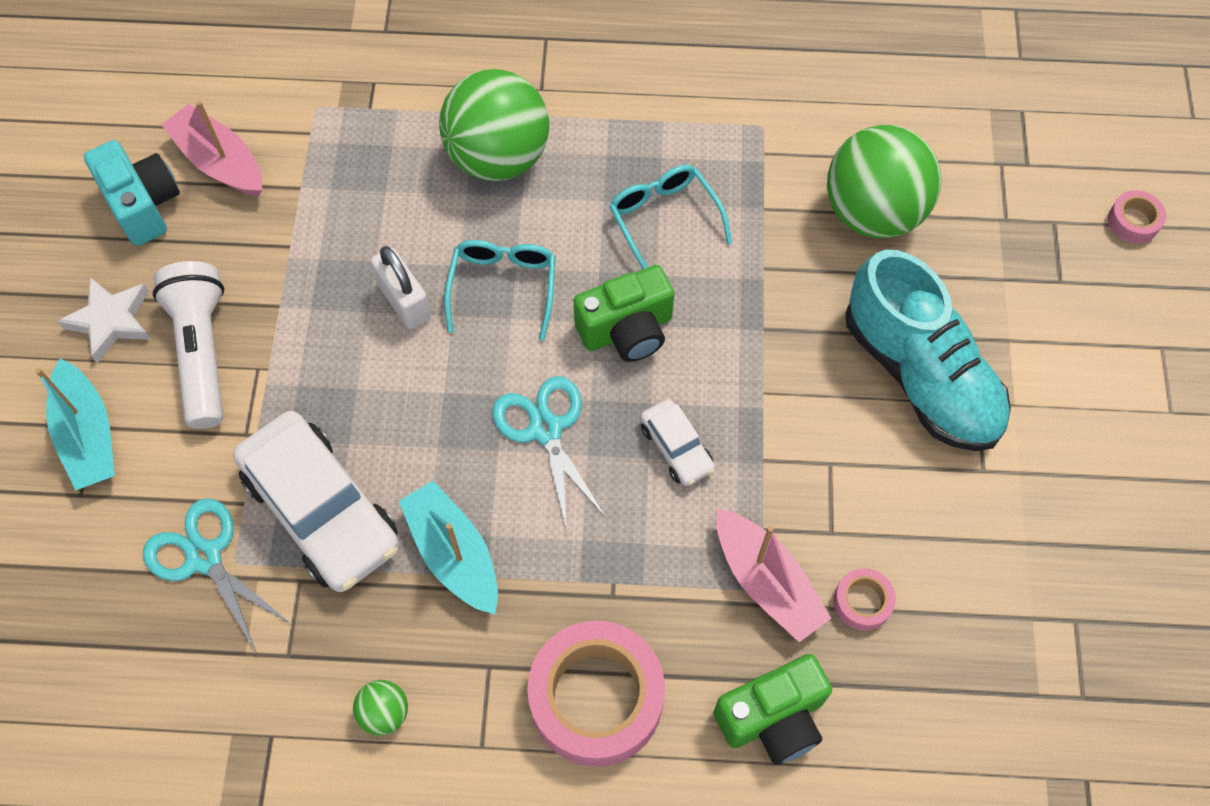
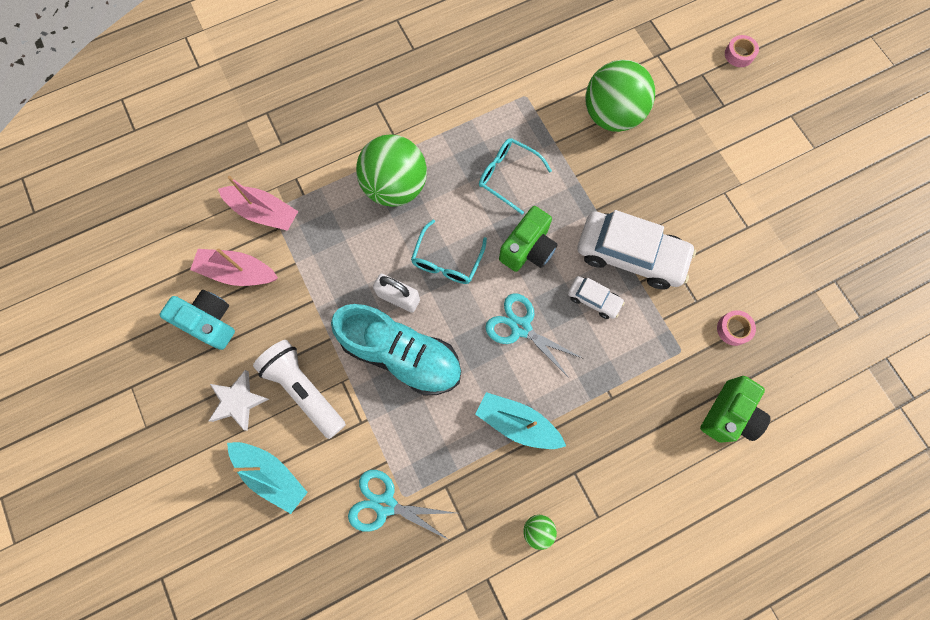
camera: 30 degrees left, 10 degrees up
white car [233,411,400,592] -> white car moved to [577,210,696,289]
turquoise glasses [444,240,555,341] -> turquoise glasses turned 135 degrees counterclockwise [411,219,487,284]
pink tape [527,621,665,767] -> none
pink boat [716,509,831,642] -> pink boat moved to [218,176,298,231]
turquoise shoe [846,250,1011,451] -> turquoise shoe moved to [331,304,461,395]

